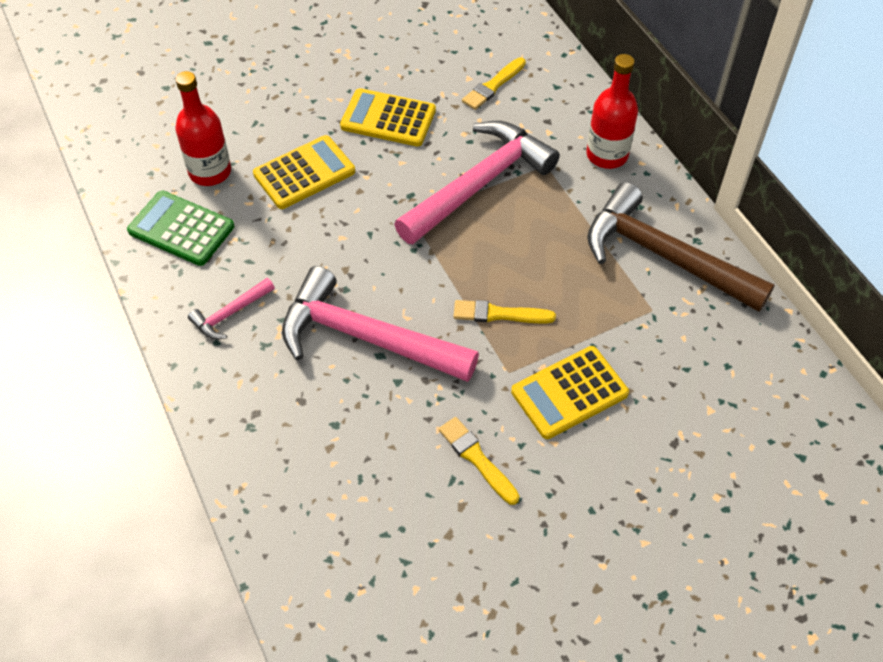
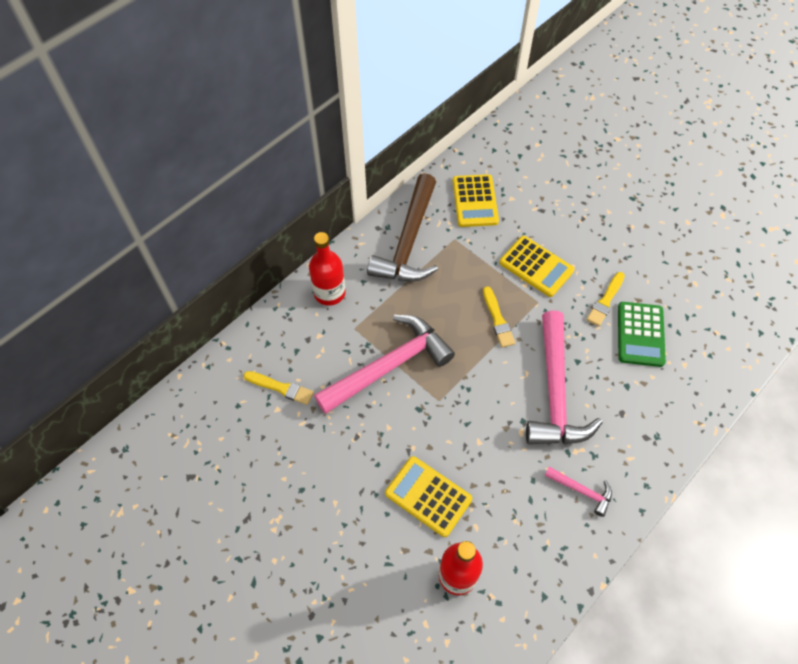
camera: 110 degrees left, 5 degrees up
green calculator [127,191,234,266] -> green calculator moved to [618,302,666,367]
yellow calculator [340,88,436,146] -> yellow calculator moved to [453,174,499,227]
pink hammer [394,121,560,244] -> pink hammer turned 120 degrees clockwise [314,315,455,414]

